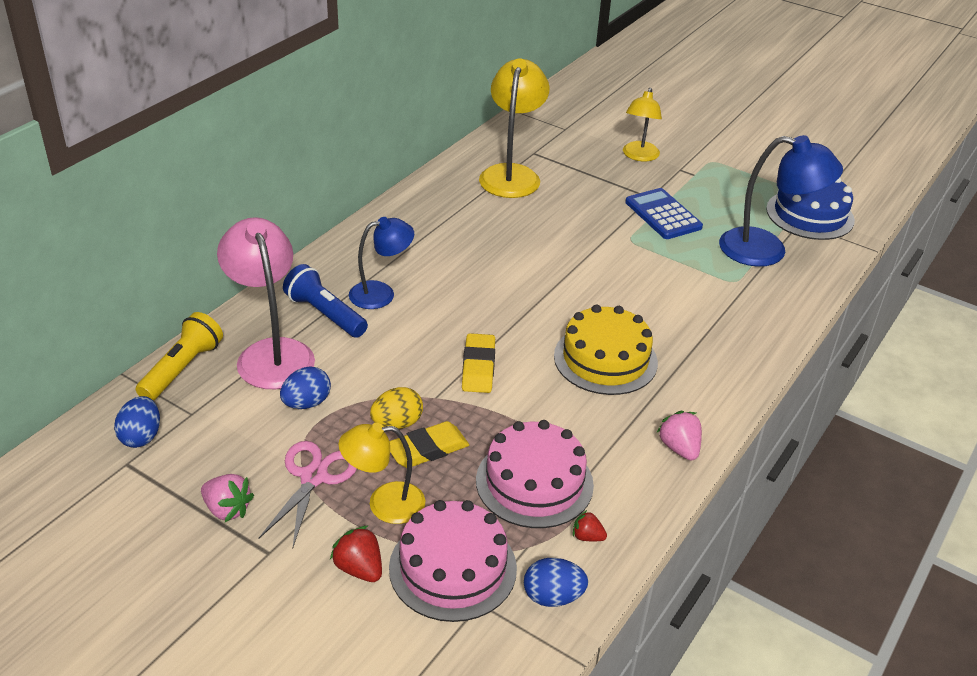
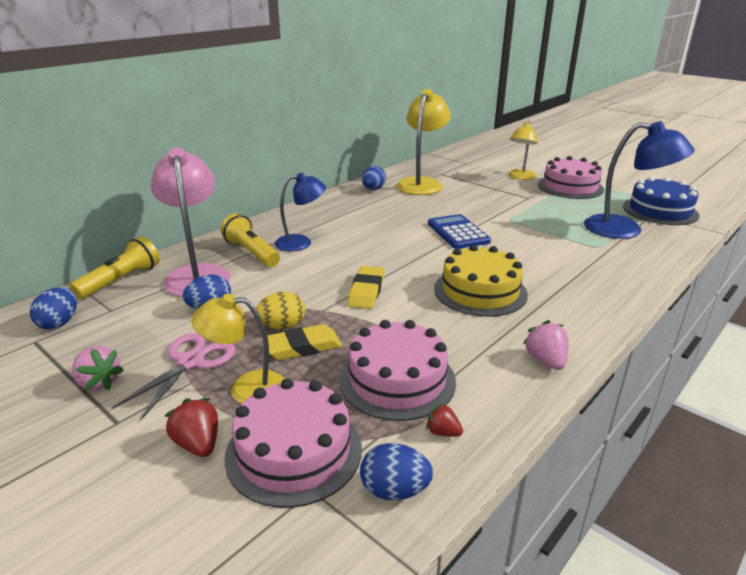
camera: 10 degrees right, 10 degrees down
blue flashlight [283,264,368,338] -> yellow flashlight [221,213,280,267]
blue calculator [625,188,703,239] -> blue calculator moved to [428,214,491,249]
none -> blue egg [362,166,386,190]
none -> pink cake [538,156,604,199]

